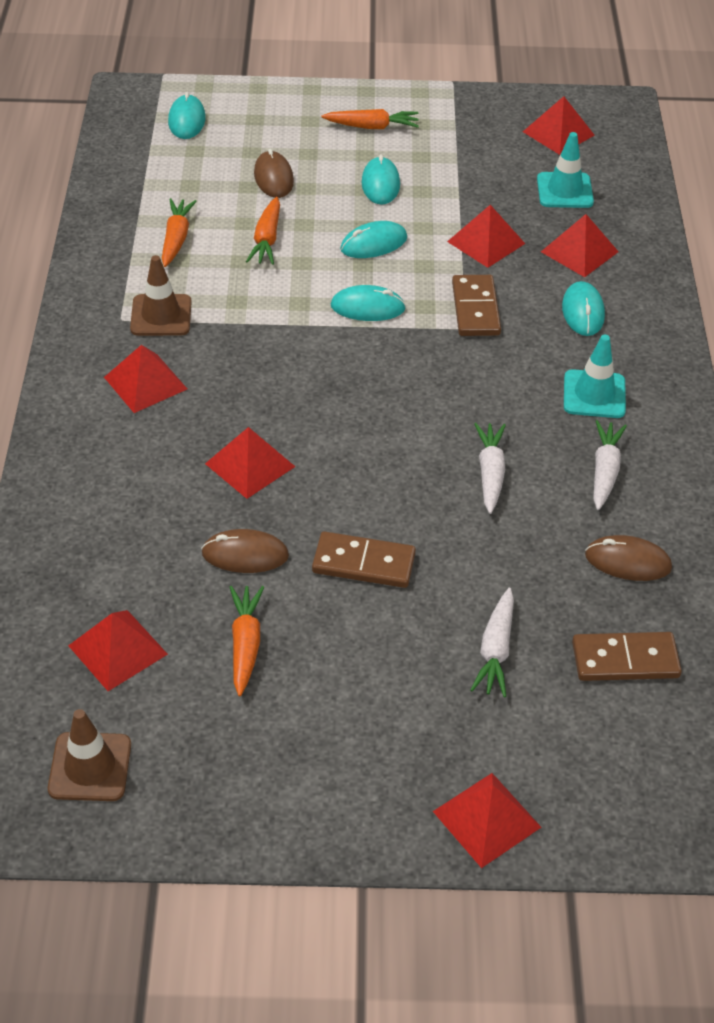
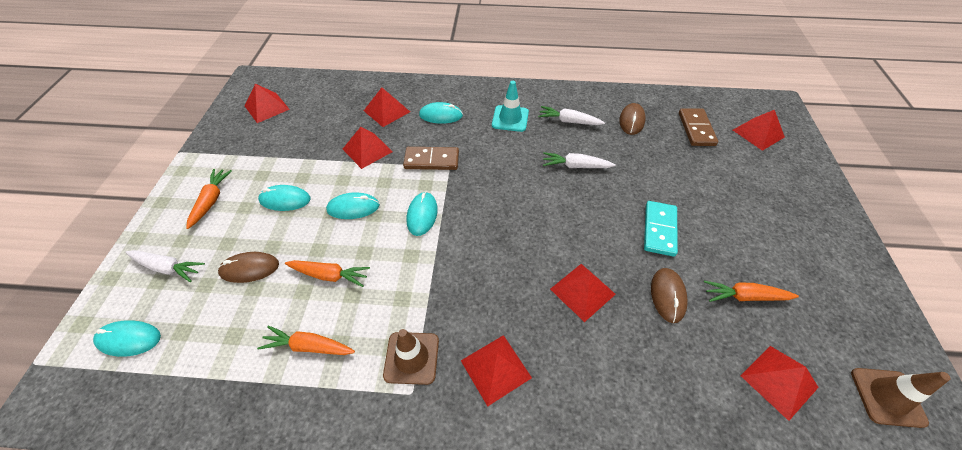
camera: 85 degrees left, 5 degrees up
brown domino [312,531,416,588] -> turquoise domino [644,201,678,257]
turquoise mouse [340,221,407,258] -> turquoise mouse turned 75 degrees counterclockwise [326,192,380,219]
red pyramid [433,773,542,868] -> red pyramid moved to [733,110,785,151]
white carrot [470,588,514,697] -> white carrot moved to [125,250,205,282]
turquoise traffic cone [537,132,594,208] -> none

